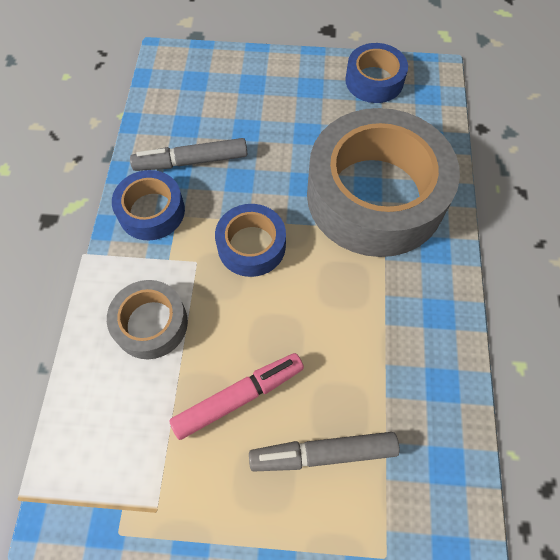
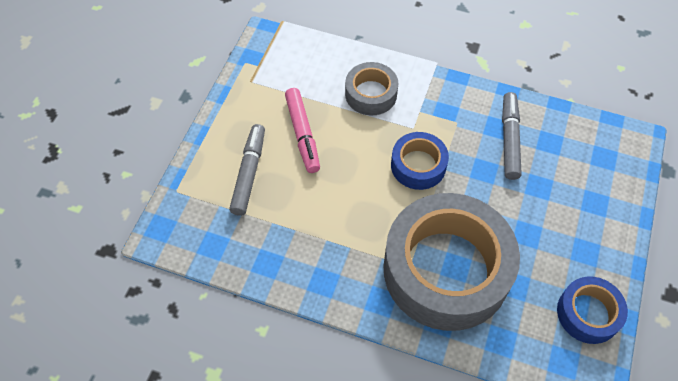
camera: 105 degrees right, 5 degrees down
blue tape [112,170,185,240] -> none

